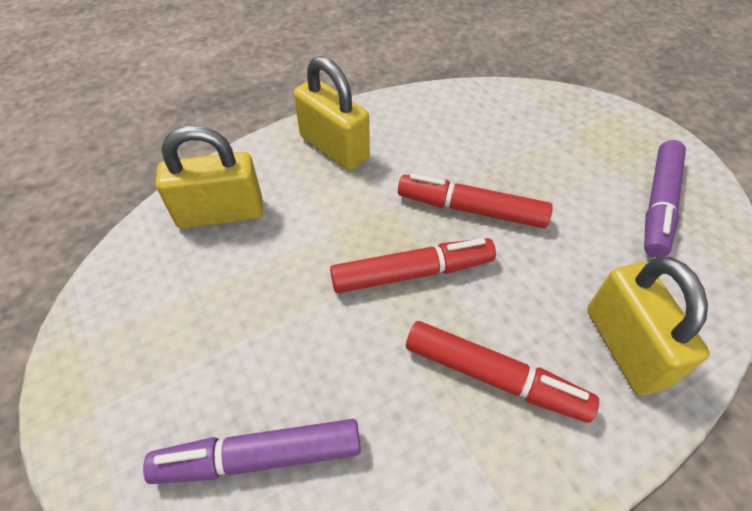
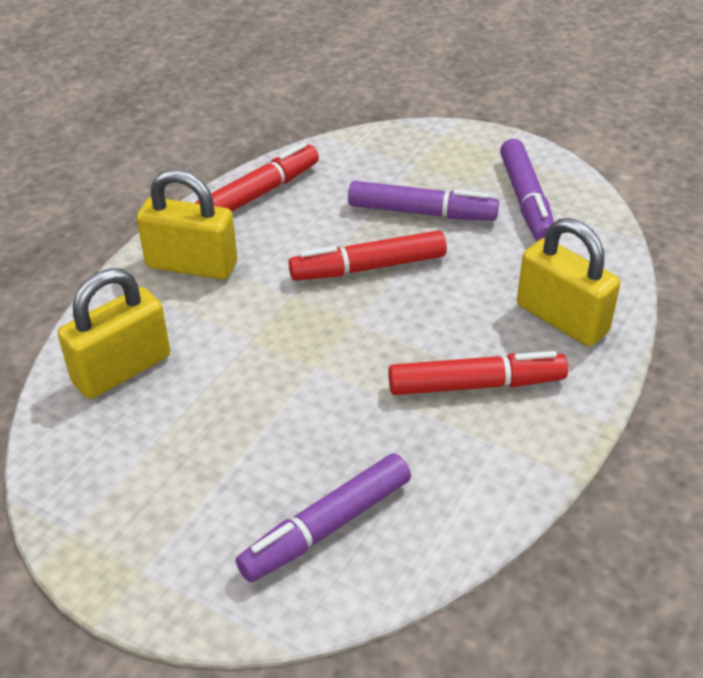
camera: 30 degrees left, 10 degrees down
red marker [330,238,496,293] -> red marker moved to [195,143,319,212]
none -> purple marker [348,181,499,221]

